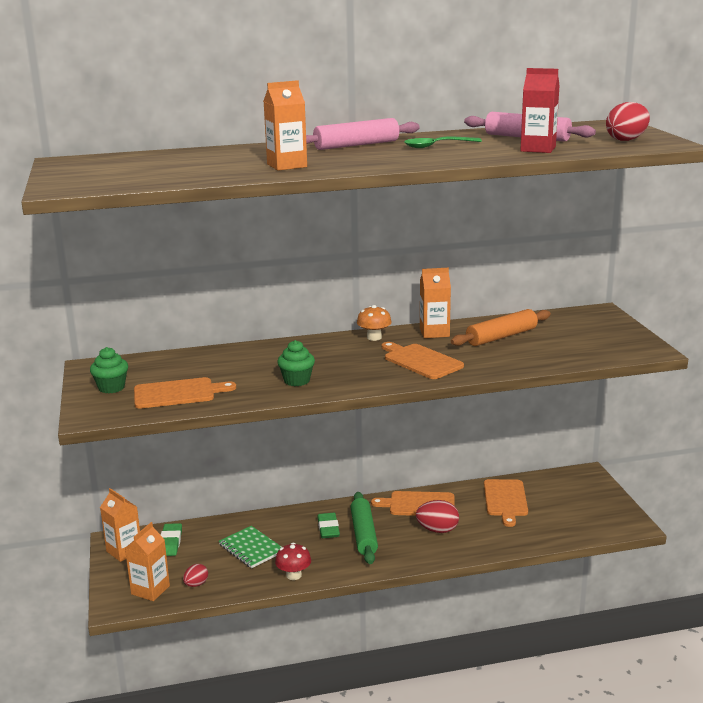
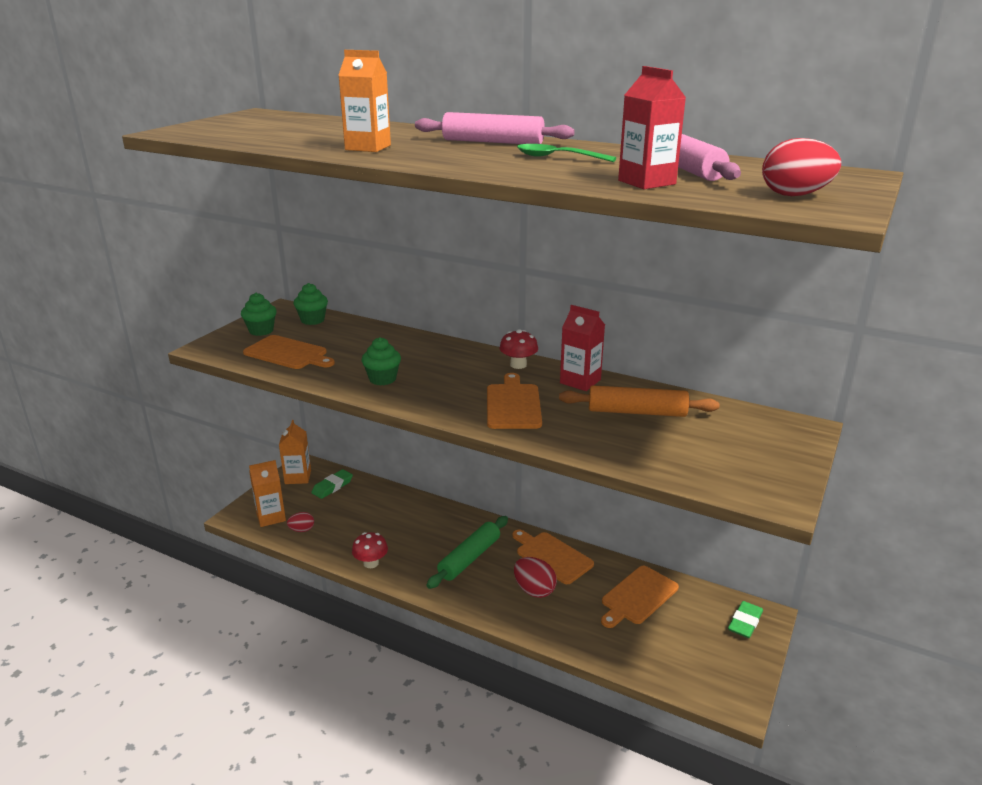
camera: 40 degrees right, 5 degrees up
green notebook [219,526,281,568] -> none
green eraser [318,513,340,538] -> green eraser moved to [728,601,763,638]
orange mushroom [357,305,392,341] -> red mushroom [499,329,538,369]
orange carton [420,268,451,338] -> red carton [560,305,605,391]
none -> green cupcake [294,283,328,325]

